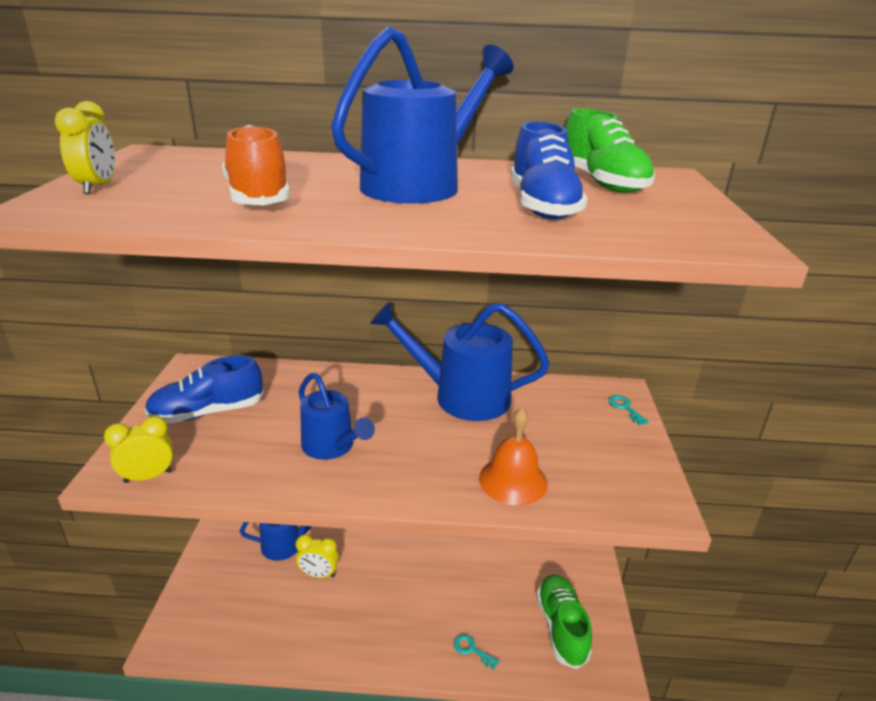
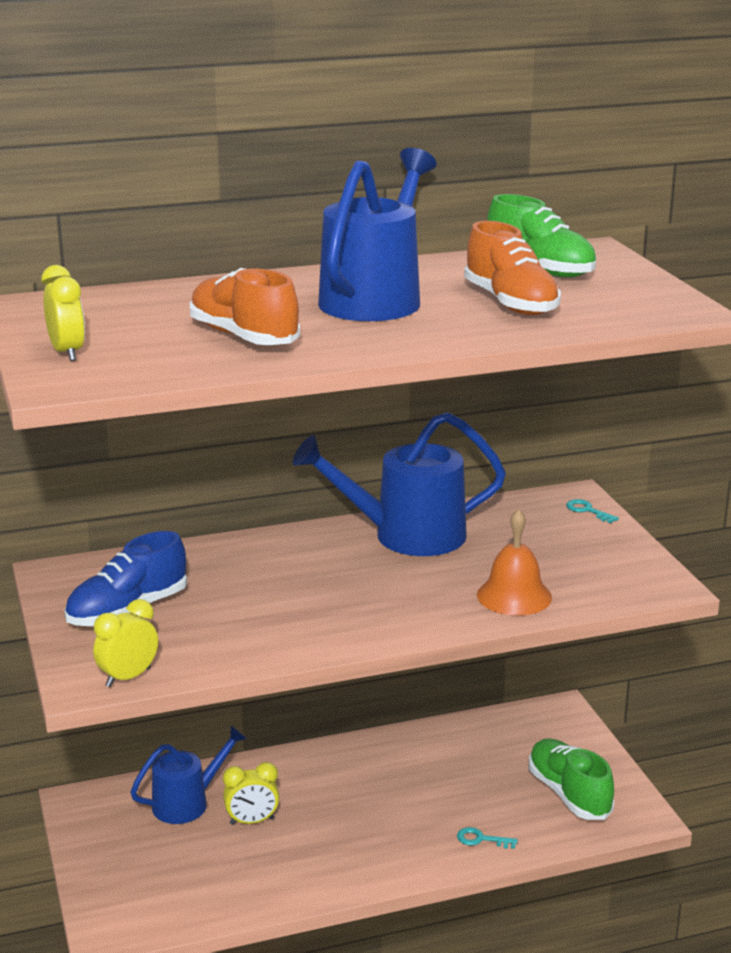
camera: 20 degrees left, 5 degrees down
blue watering can [299,373,375,460] -> none
blue shoe [511,121,588,220] -> orange shoe [464,221,561,315]

